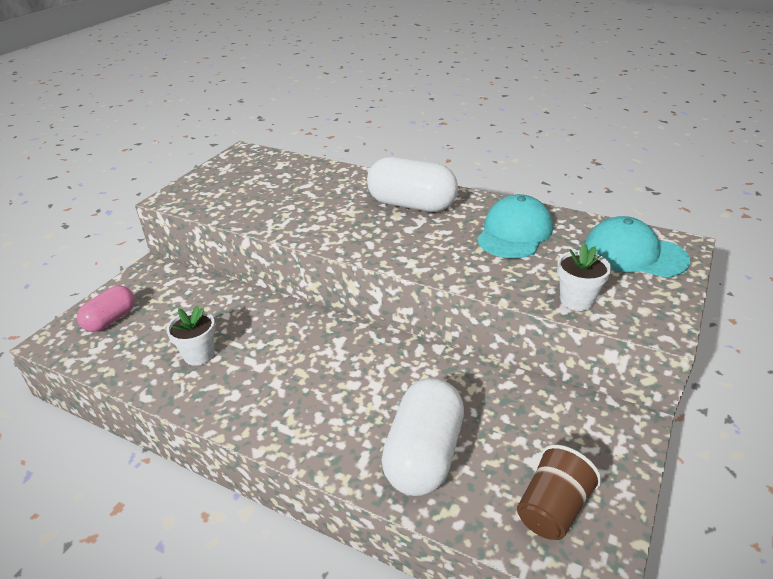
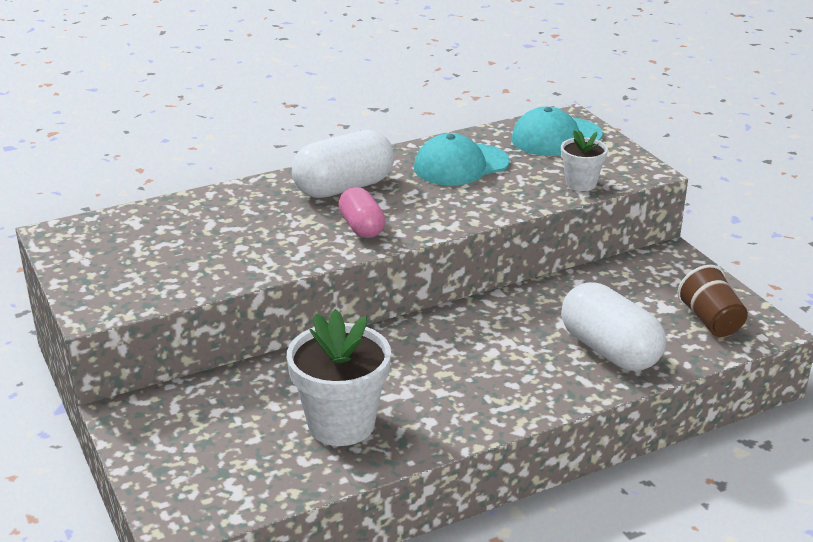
camera: 55 degrees left, 5 degrees down
pink capsule [77,286,135,332] -> pink capsule moved to [339,187,385,238]
white flower pot [166,305,215,366] -> white flower pot [287,309,391,446], size x1.81
turquoise cap [477,194,553,258] -> turquoise cap turned 90 degrees counterclockwise [414,133,510,185]

